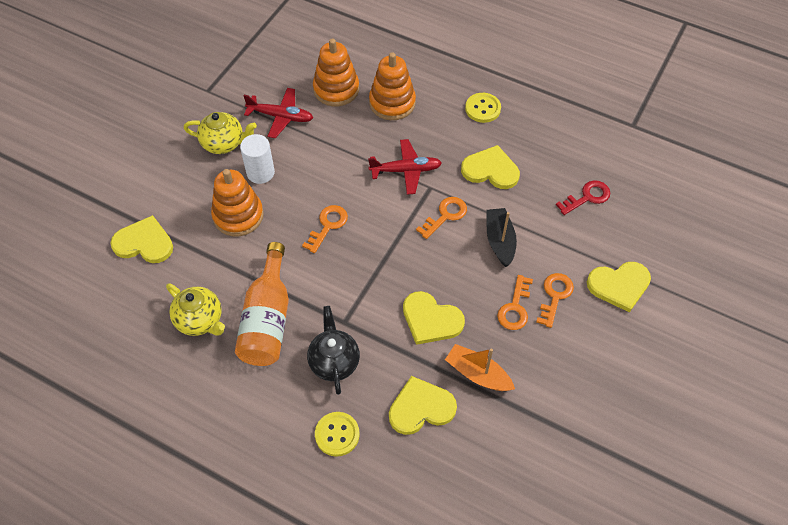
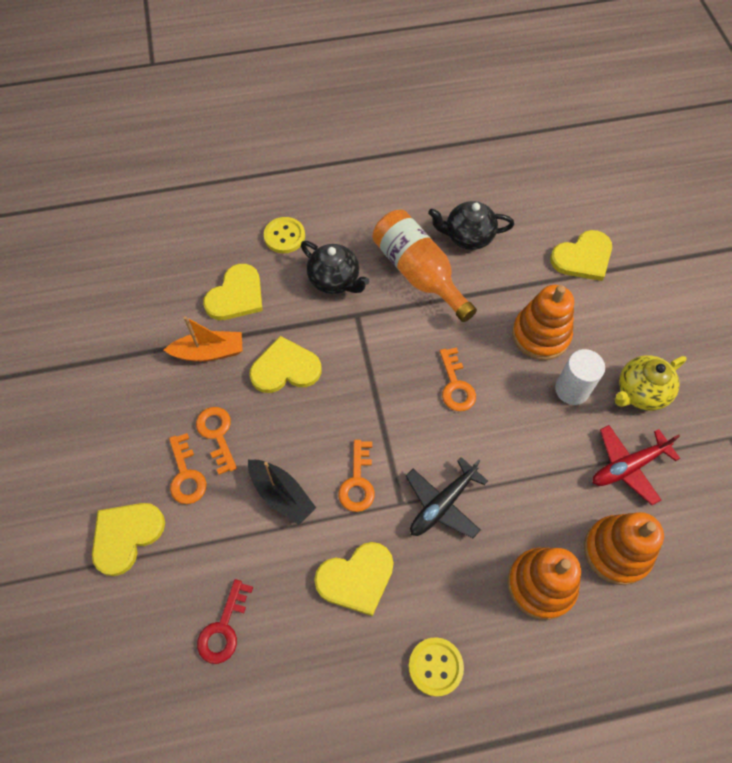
camera: 140 degrees right, 5 degrees up
yellow teapot [166,283,225,336] -> black teapot [428,201,514,250]
red plane [368,139,442,195] -> black plane [406,457,488,538]

